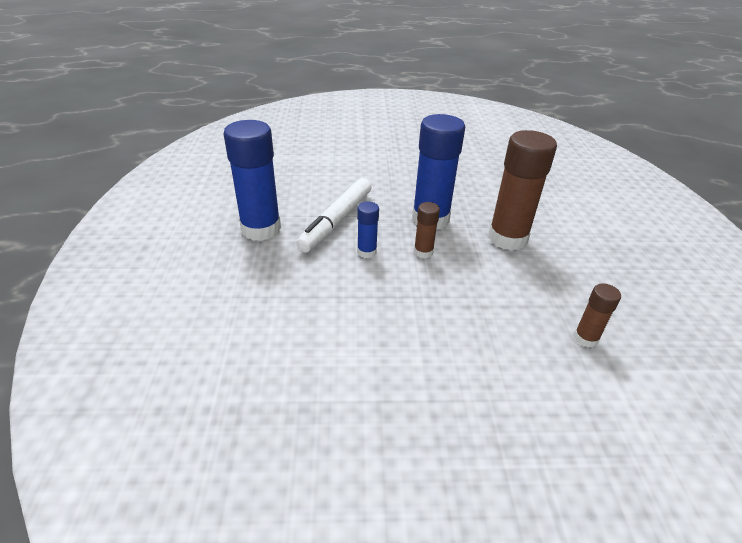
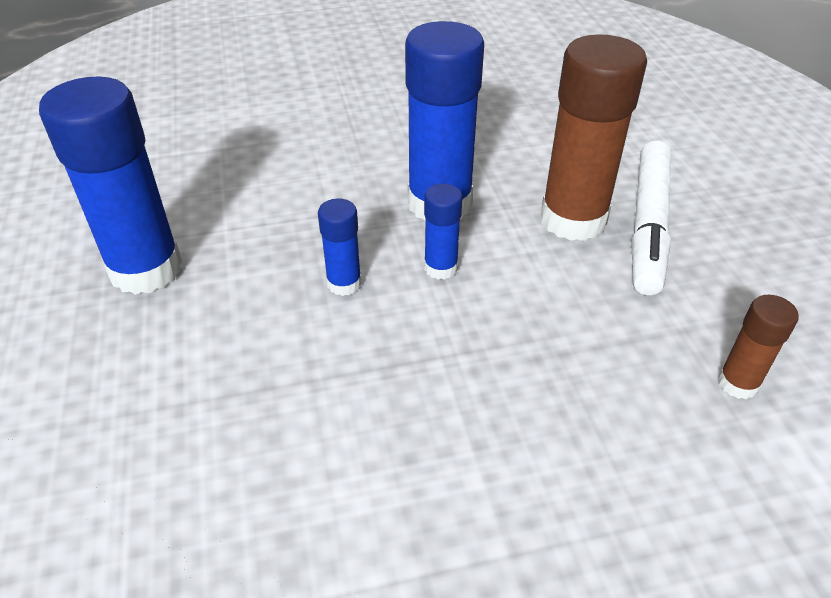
camera: 10 degrees left, 5 degrees up
white marker [296,178,372,253] -> white marker moved to [631,141,671,295]
brown glue stick [414,202,440,258] -> blue glue stick [424,184,463,280]

